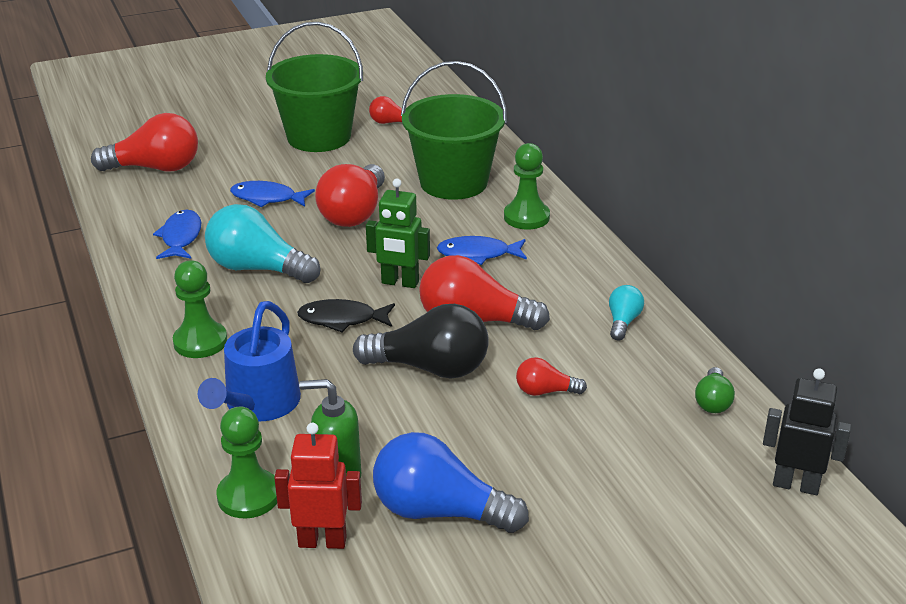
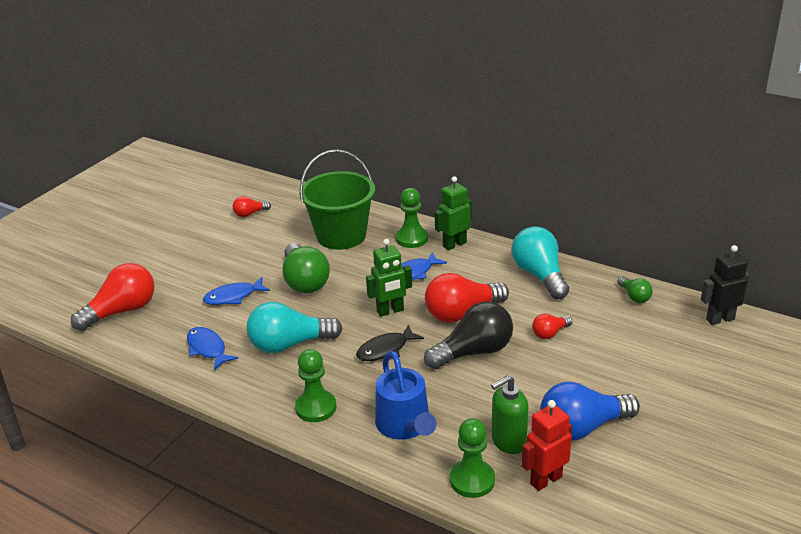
camera: 35 degrees left, 0 degrees up
green bucket [266,22,363,152] -> none
red light bulb [315,164,385,227] -> green light bulb [282,243,330,293]
turquoise light bulb [609,285,644,341] -> turquoise light bulb [512,226,569,299], size x1.99
none -> green robot [435,176,472,250]

